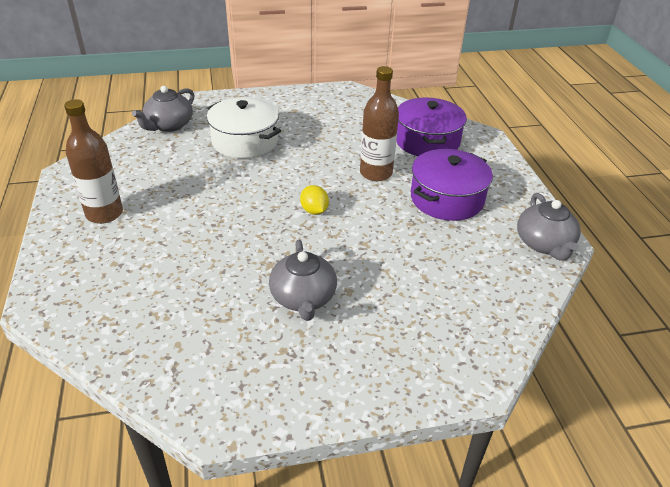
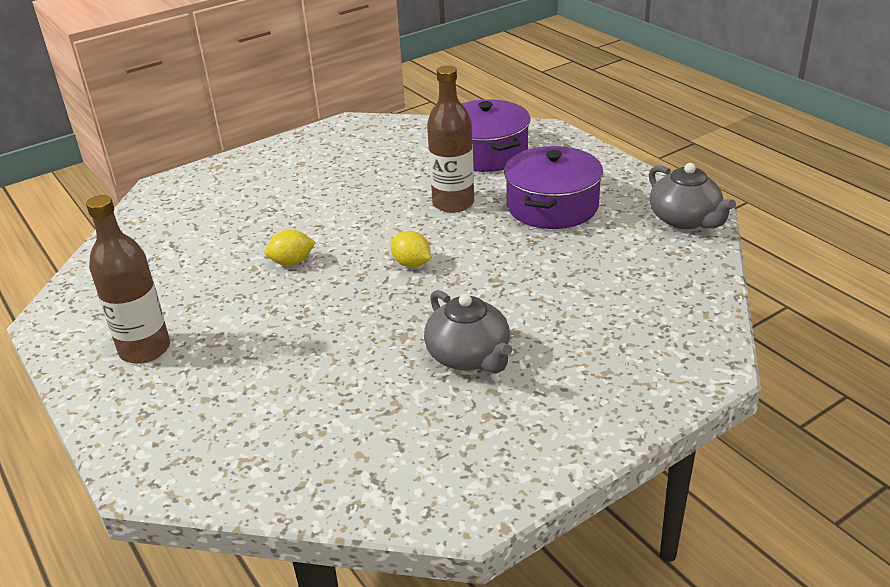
camera: 20 degrees left, 5 degrees down
grey teapot [132,86,195,132] -> none
white pot [207,97,281,158] -> none
none -> yellow lemon [265,230,316,266]

